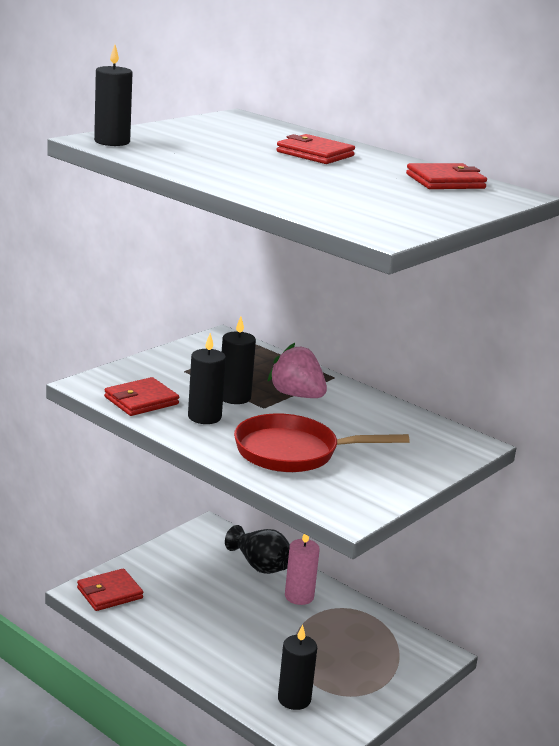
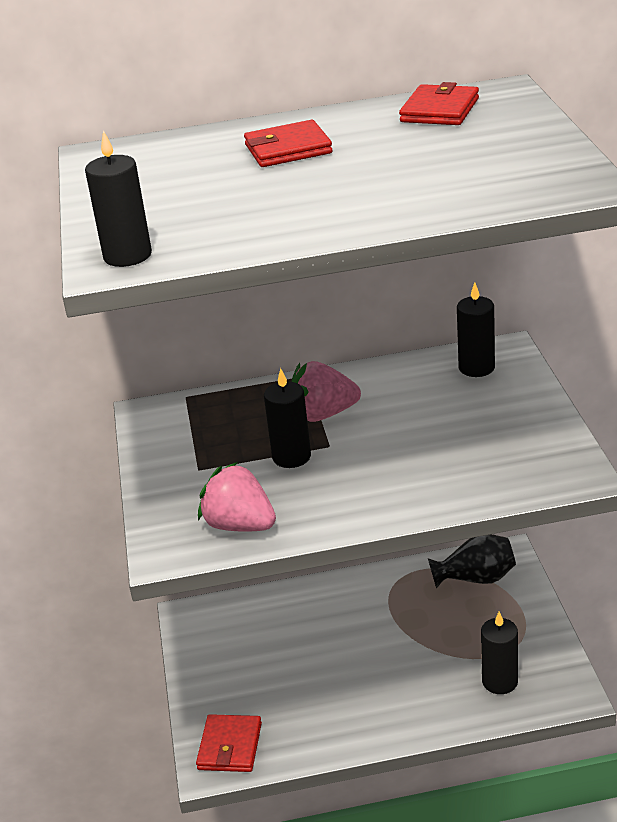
camera: 45 degrees left, 10 degrees up
red wallet [104,377,179,416] -> pink strawberry [198,462,276,532]
black candle [188,333,226,424] -> black candle moved to [457,282,495,377]
black vase [225,525,290,574] -> black vase moved to [428,534,516,589]
red pan [234,413,410,472] -> none
pink candle [285,534,320,605] -> none

